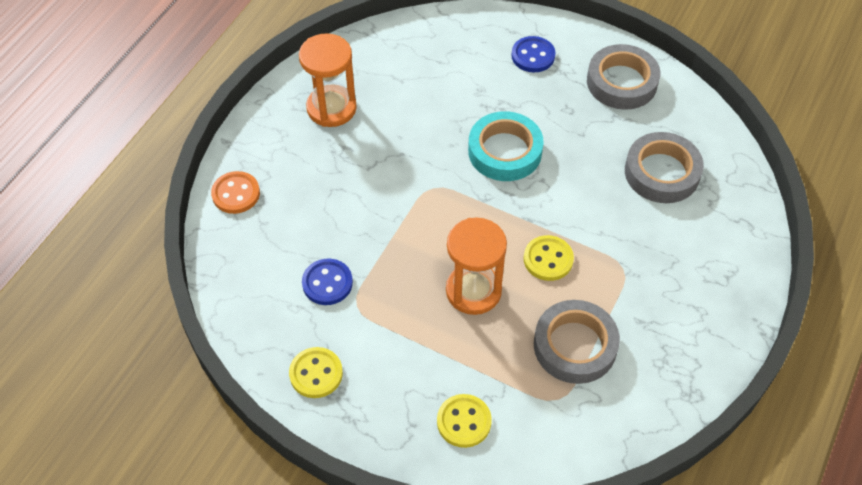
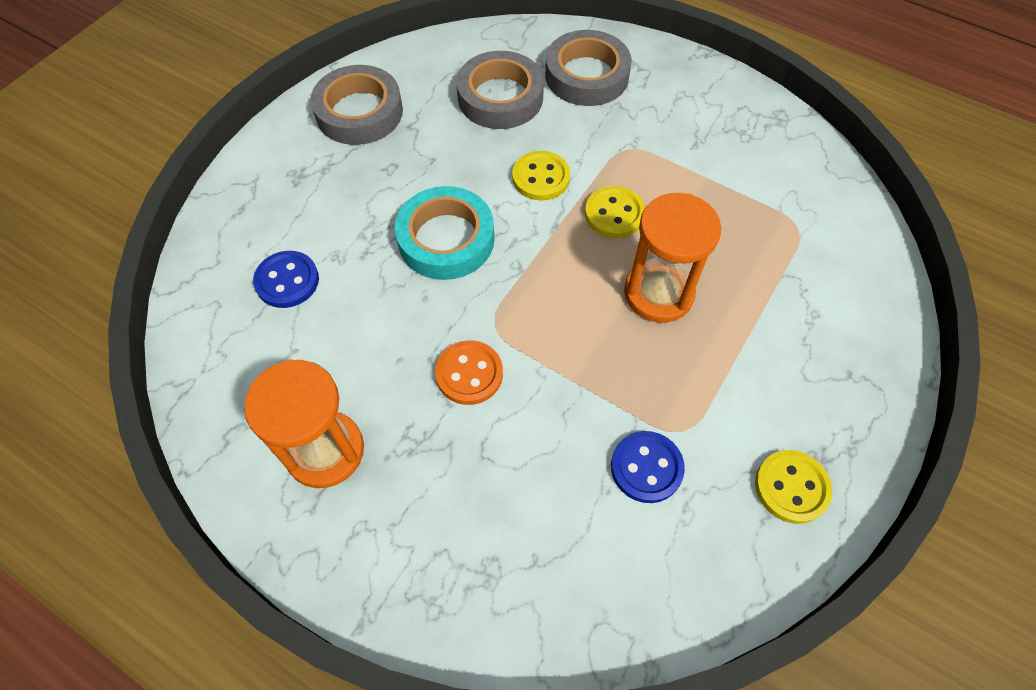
camera: 85 degrees left, 5 degrees up
orange button [211,171,260,214] -> orange button moved to [435,340,503,405]
yellow button [437,394,492,448] -> yellow button moved to [512,151,570,201]
blue button [511,36,555,72] -> blue button moved to [253,251,319,308]
grey tape [534,300,620,384] -> grey tape moved to [545,30,632,106]

